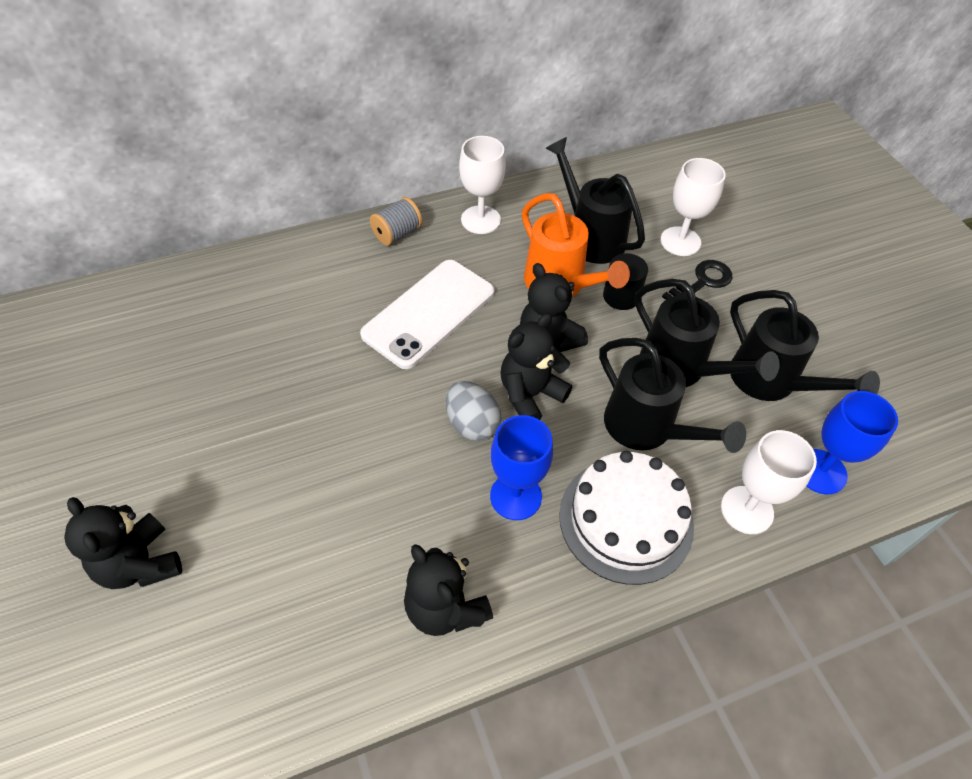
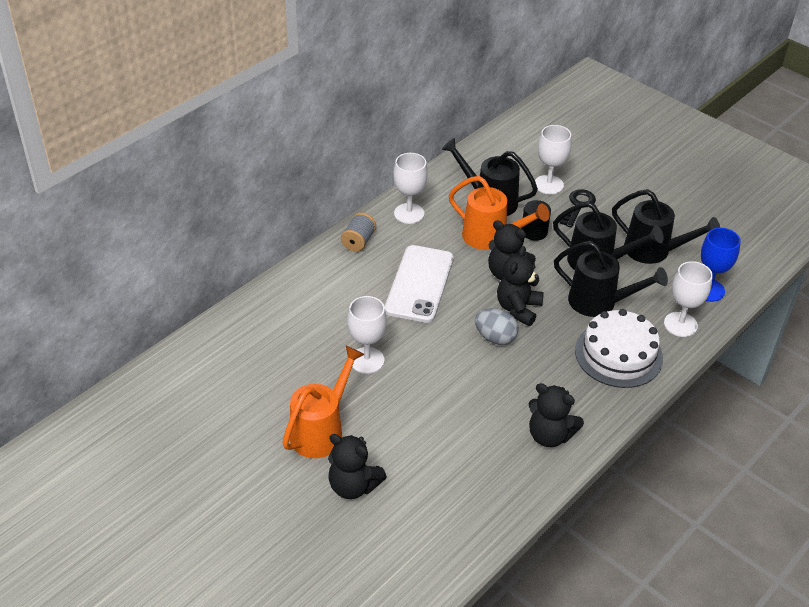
camera: 25 degrees left, 10 degrees down
blue goblet [490,415,553,520] -> none
none -> orange watering can [282,346,365,458]
none -> white goblet [347,296,387,374]

